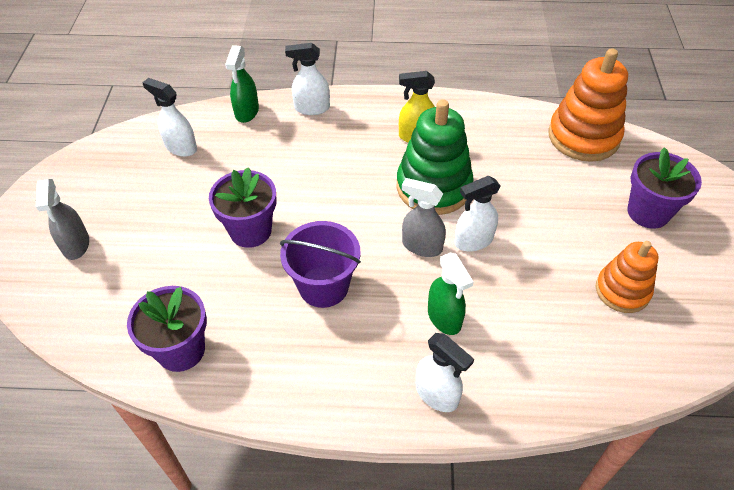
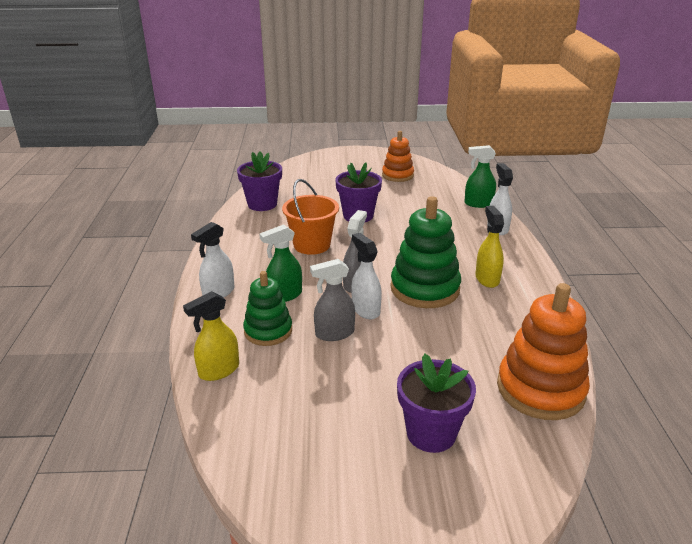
camera: 85 degrees right, 20 degrees down
grey spray bottle [36,179,89,260] -> grey spray bottle moved to [310,259,355,341]
white spray bottle [142,78,197,157] -> none
purple bucket [280,221,361,308] -> orange bucket [282,179,339,255]
orange stacking toy [596,241,659,313] -> orange stacking toy moved to [382,131,414,182]
none -> yellow spray bottle [183,291,239,381]
none -> green stacking toy [243,271,292,346]

